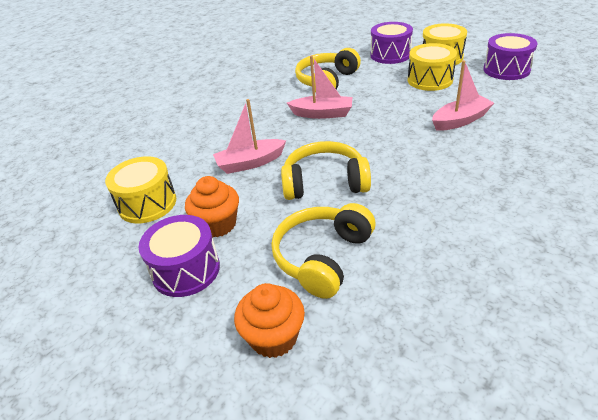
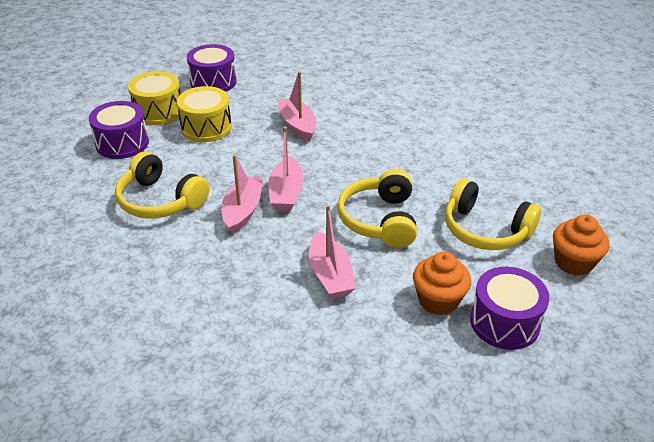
camera: 90 degrees left, 0 degrees up
yellow drum [105,156,176,223] -> none
none -> pink boat [268,127,304,211]

